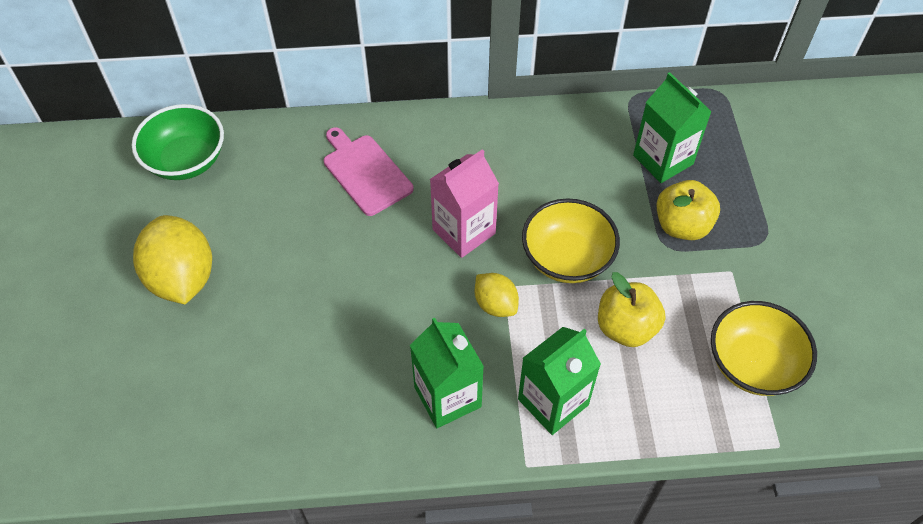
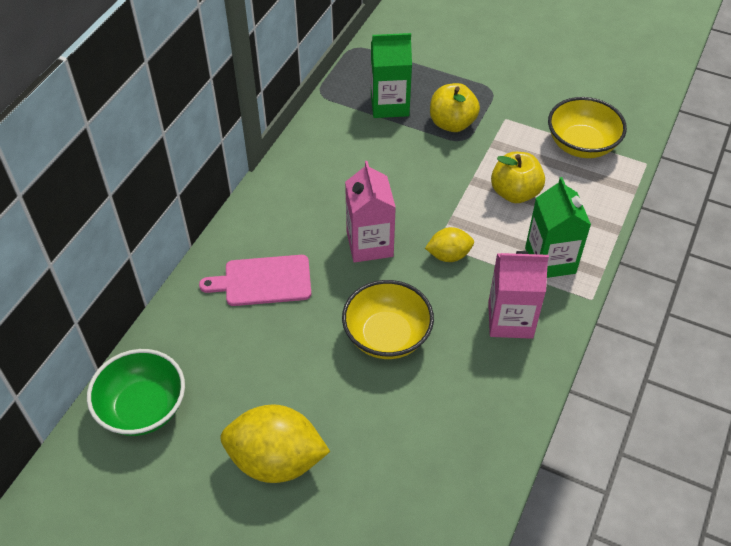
camera: 60 degrees left, 5 degrees down
green carton [410,318,484,428] -> pink carton [488,251,549,339]
yellow bowl [522,198,620,283] -> yellow bowl moved to [342,280,434,359]

